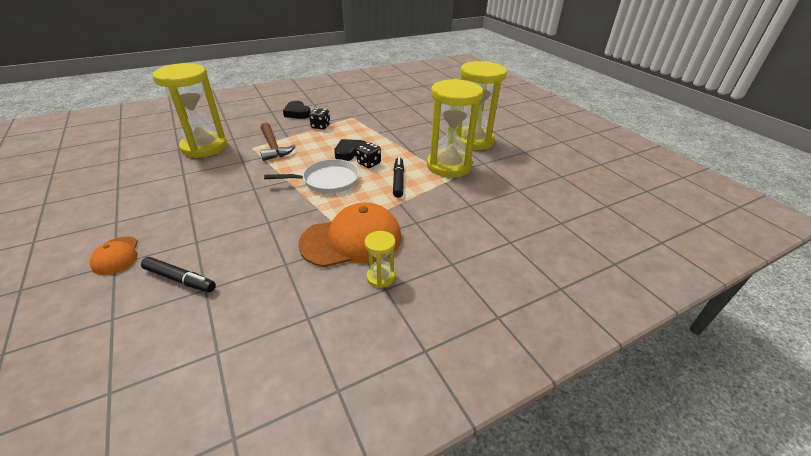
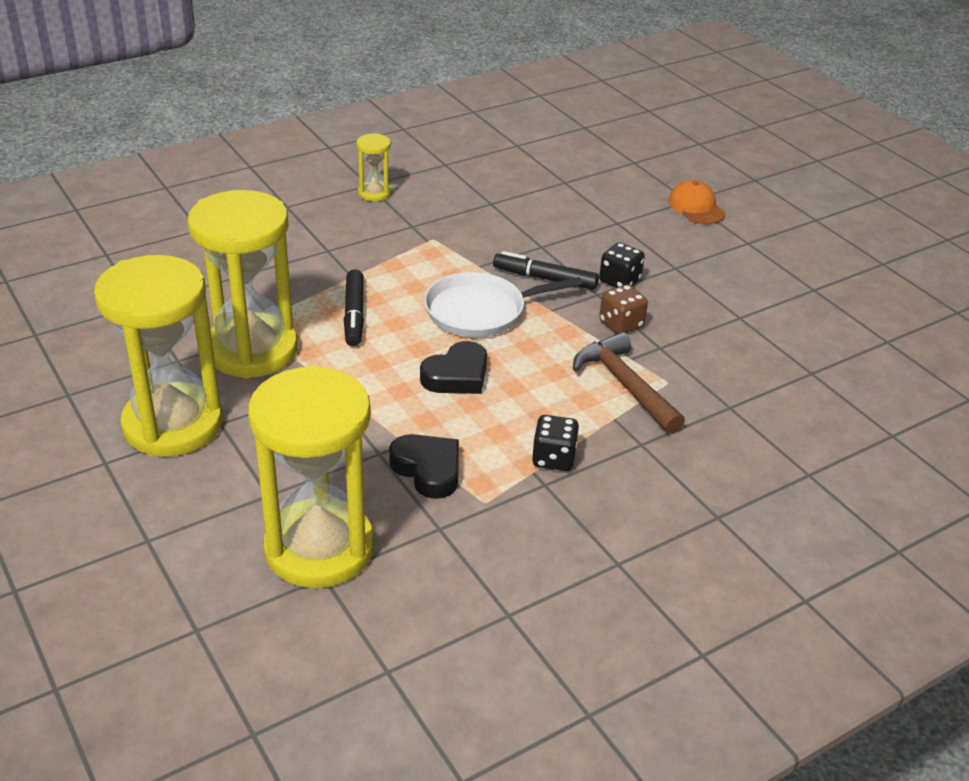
camera: 175 degrees right, 0 degrees up
black marker [141,257,216,292] -> black marker moved to [493,251,599,290]
yellow hourglass [152,63,227,158] -> yellow hourglass moved to [248,365,374,588]
black heart [283,101,311,119] -> black heart moved to [389,434,459,499]
orange cap [299,202,401,267] -> none
black dice [356,142,381,168] -> black dice moved to [599,243,645,288]
none -> brown dice [599,285,648,334]

